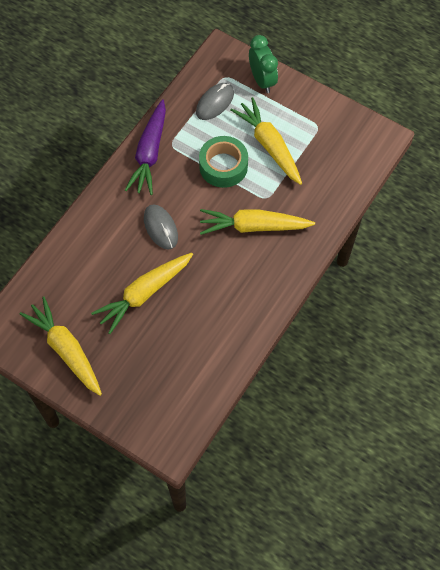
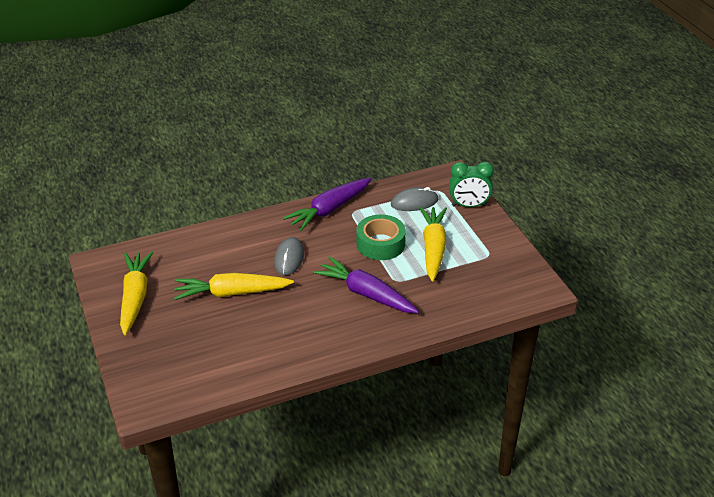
camera: 35 degrees right, 25 degrees down
yellow carrot [200,209,315,235] -> purple carrot [313,257,419,313]
green clock [249,35,278,93] -> green clock turned 75 degrees clockwise [449,162,494,207]

